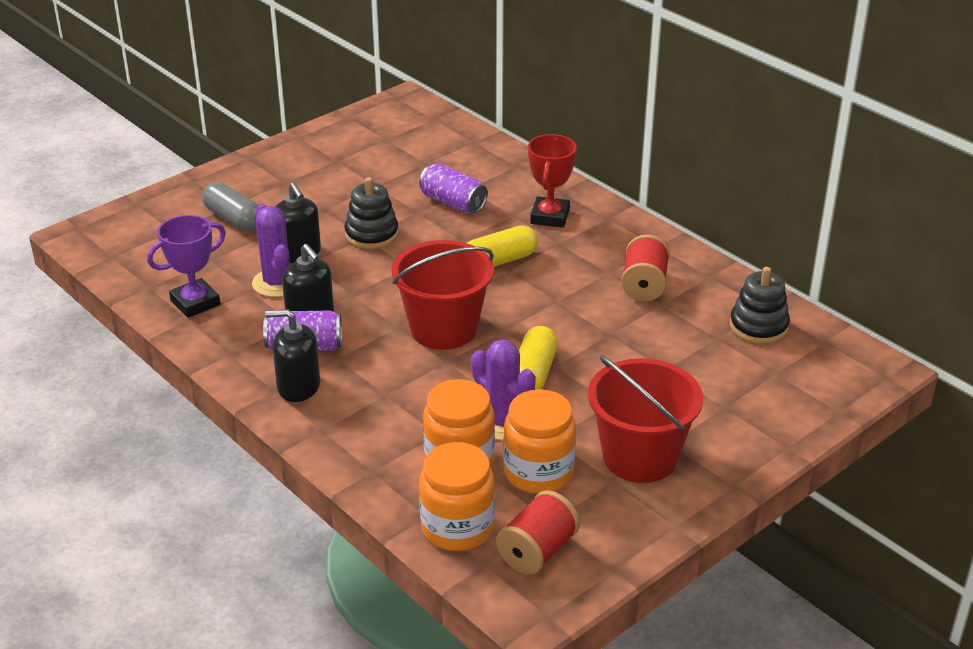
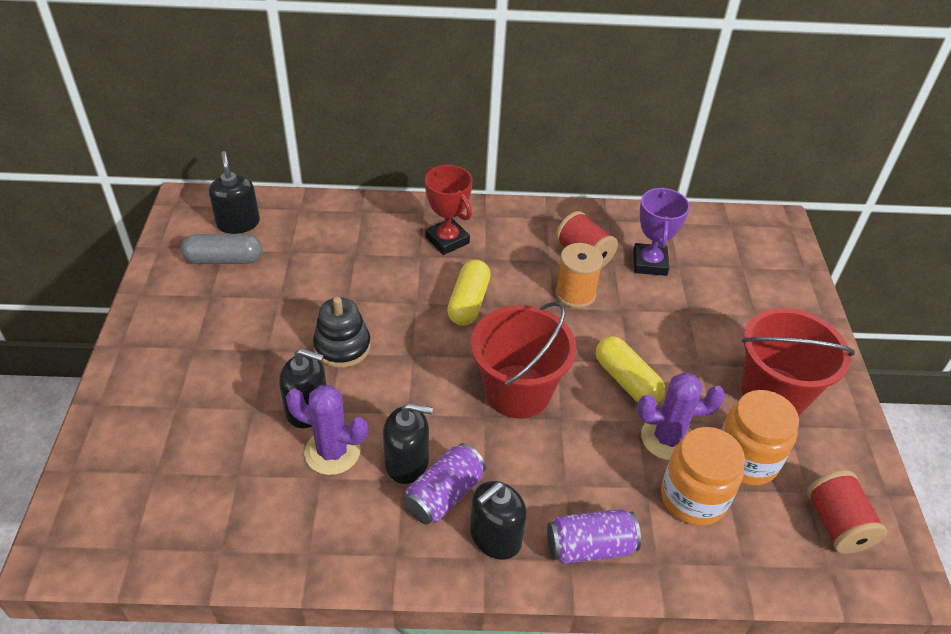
camera: 50 degrees left, 10 degrees up
purple trophy [147,215,226,318] -> purple trophy moved to [633,187,690,276]
grey capsule [202,182,258,232] -> grey capsule moved to [181,234,262,264]
purple can [419,163,488,213] -> purple can moved to [547,509,641,564]
orange jar [419,442,495,551] -> none
black stacking toy [730,267,790,344] -> none
none -> black soap dispenser [209,151,260,234]
none -> orange spool [555,243,603,309]

